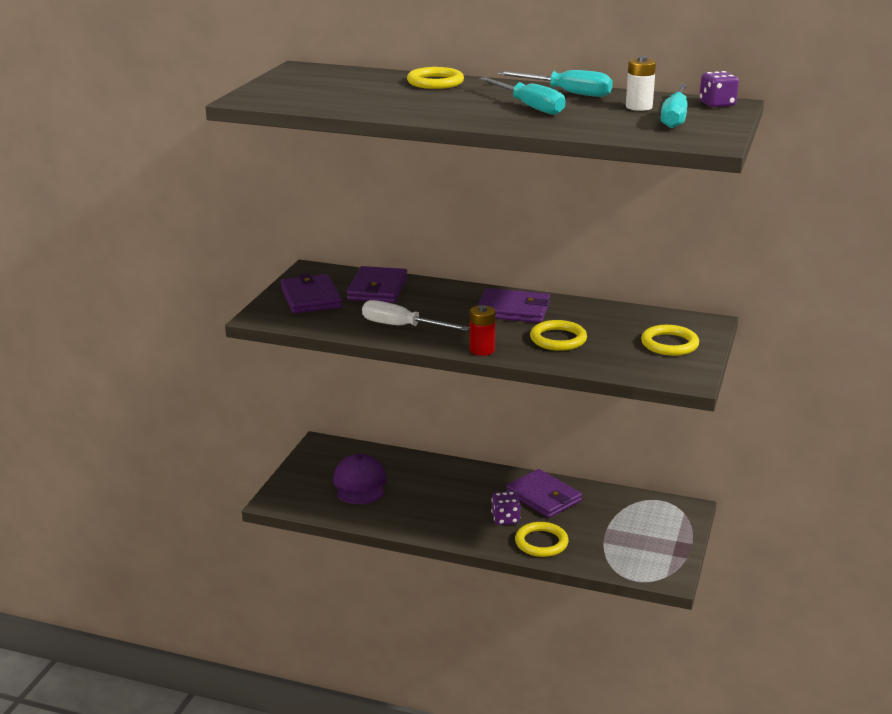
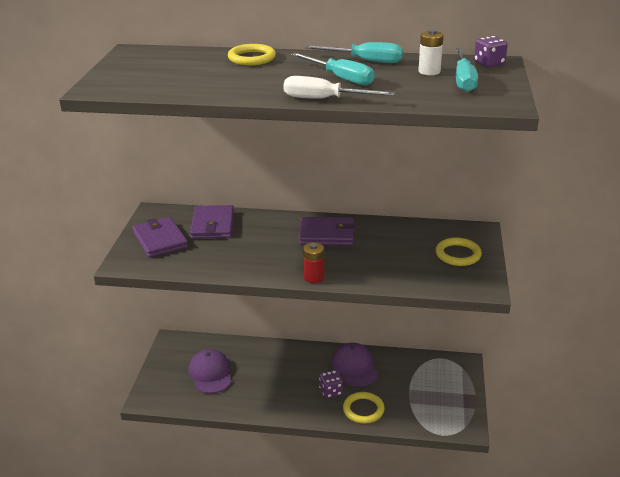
camera: 10 degrees left, 5 degrees up
white screwdriver [362,300,470,331] -> white screwdriver moved to [283,76,395,99]
purple wallet [506,469,582,518] -> purple cap [332,343,379,386]
yellow ring [530,320,587,351] -> none

